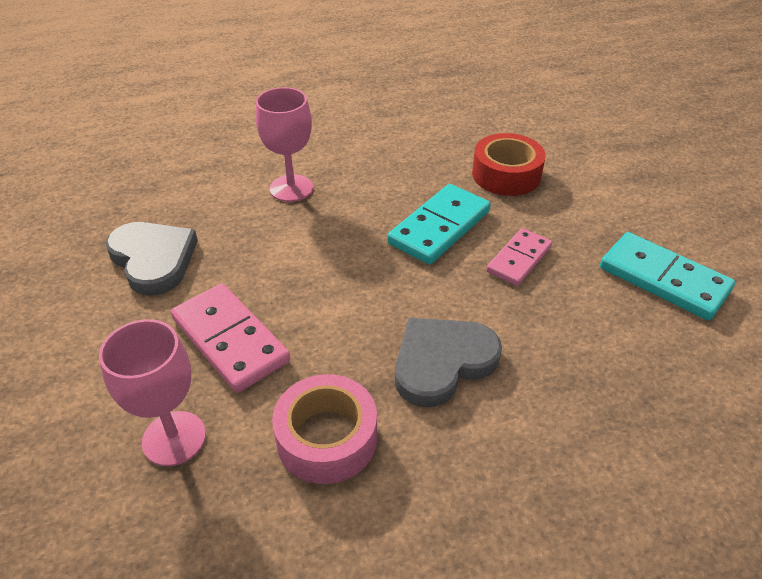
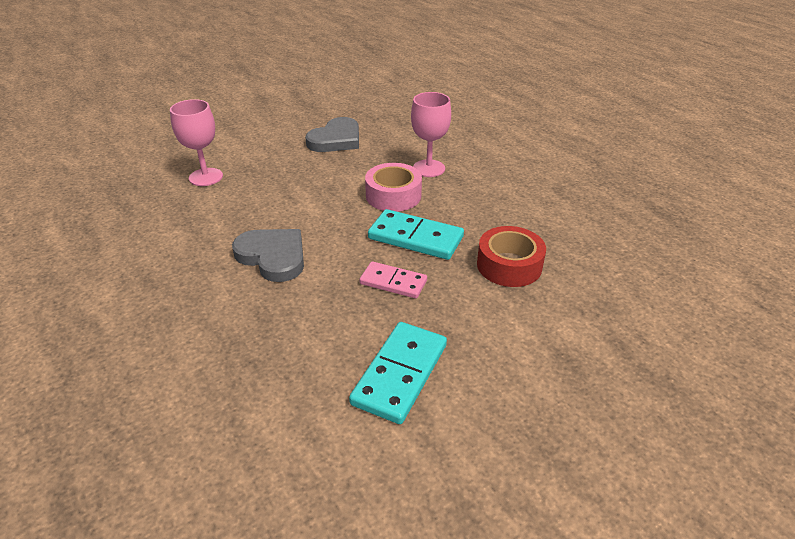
camera: 75 degrees right, 5 degrees down
pink domino [171,284,290,393] -> none
pink tape [272,374,377,484] -> pink tape moved to [365,163,422,212]

